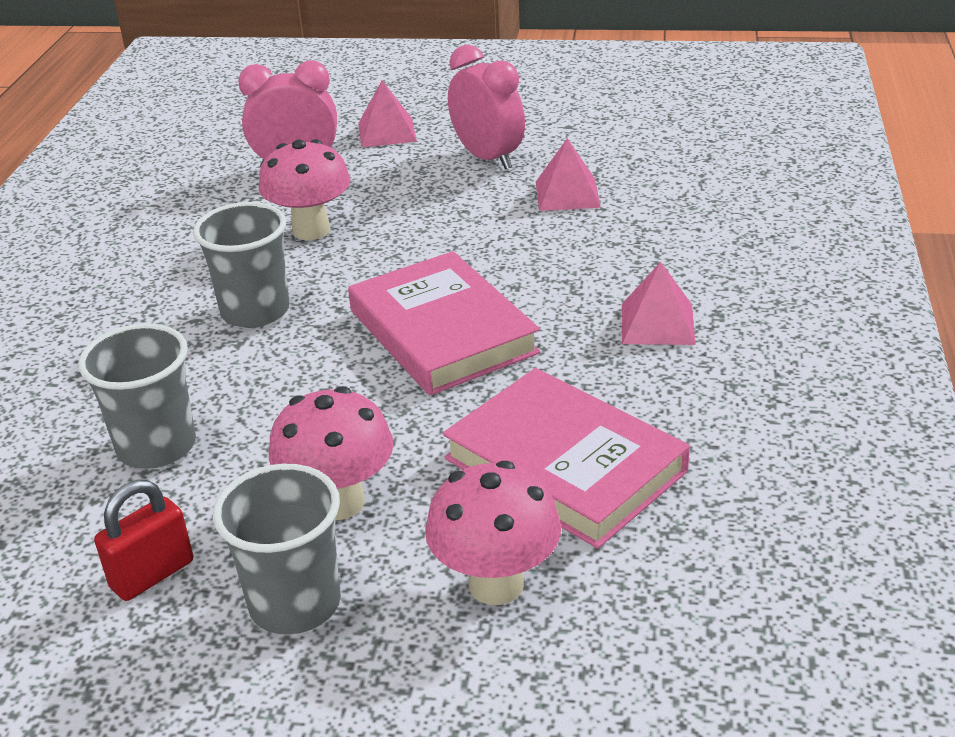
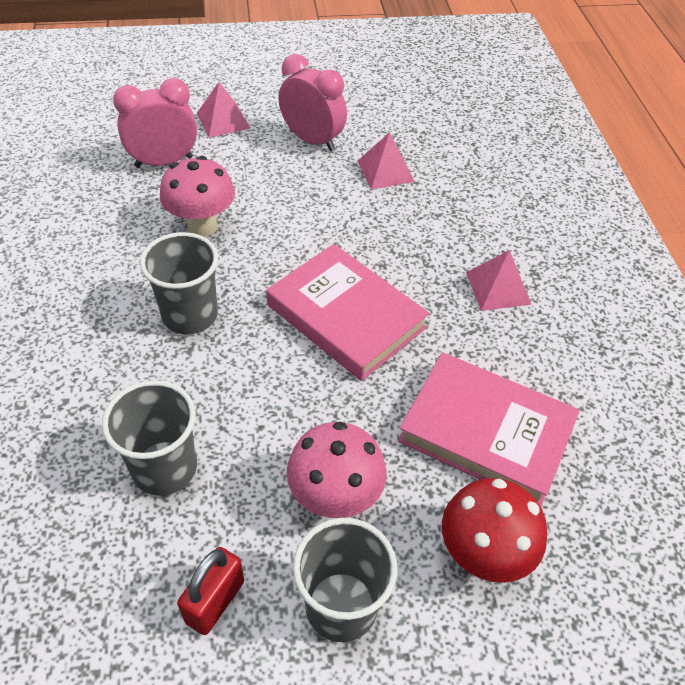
camera: 20 degrees left, 15 degrees up
pink mushroom [425,461,561,605] -> red mushroom [442,478,547,583]

